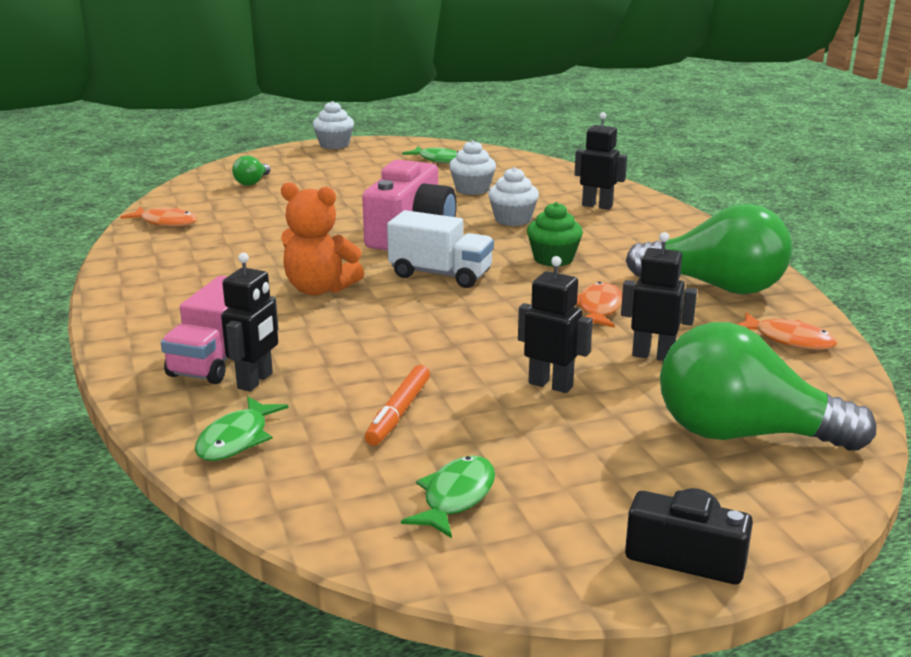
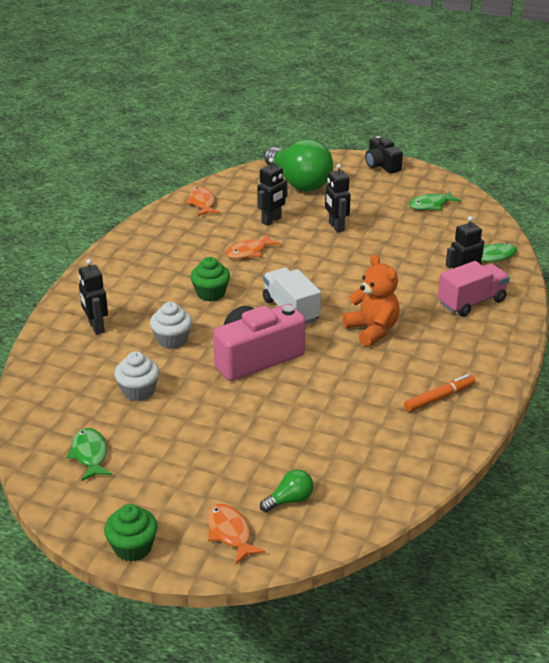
camera: 140 degrees left, 10 degrees up
orange fish [120,207,197,227] -> orange fish moved to [207,504,265,564]
white cupcake [313,101,354,149] -> green cupcake [104,504,158,562]
orange marker [365,365,430,446] -> orange marker moved to [404,374,476,412]
black robot [621,232,697,361] -> black robot turned 105 degrees counterclockwise [257,158,288,226]
green light bulb [626,204,792,294] -> none

